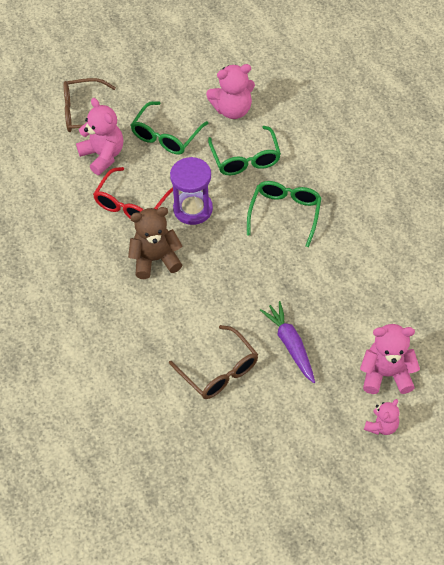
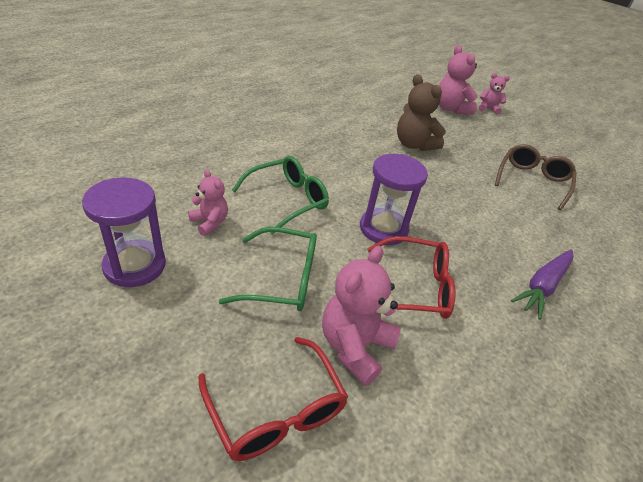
camera: 120 degrees left, 15 degrees down
brown glasses [64,78,116,132] -> red glasses [198,337,348,461]
brown teddy bear [128,207,182,279] -> brown teddy bear moved to [397,74,446,151]
pink teddy bear [206,64,255,119] -> pink teddy bear [188,169,228,236], size x0.60
green glasses [247,181,322,247] -> none
purple carrot [260,301,315,383] -> purple carrot moved to [511,250,574,320]
none -> purple hourglass [82,177,166,287]

